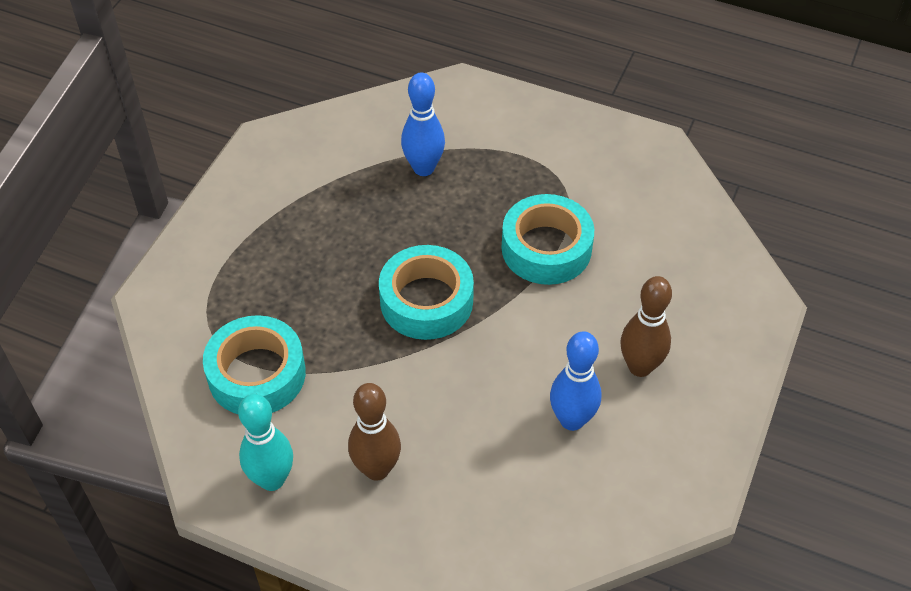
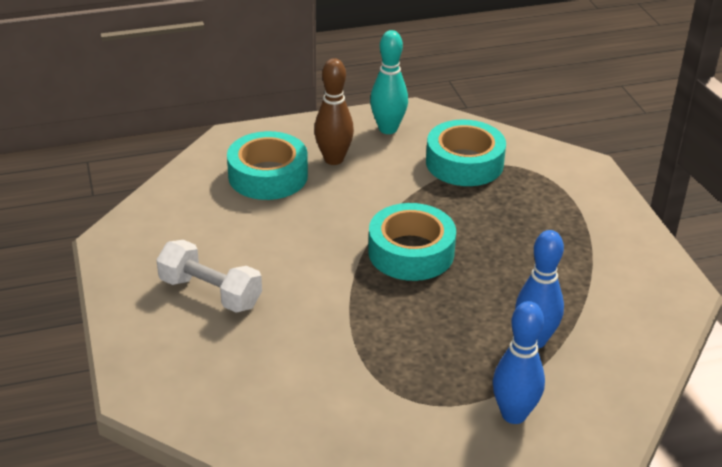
camera: 140 degrees right, 15 degrees down
turquoise tape [501,194,594,285] -> turquoise tape moved to [227,131,308,200]
blue bowling pin [550,331,601,431] -> blue bowling pin moved to [493,301,545,424]
brown bowling pin [620,276,672,377] -> white dumbbell [156,240,262,313]

